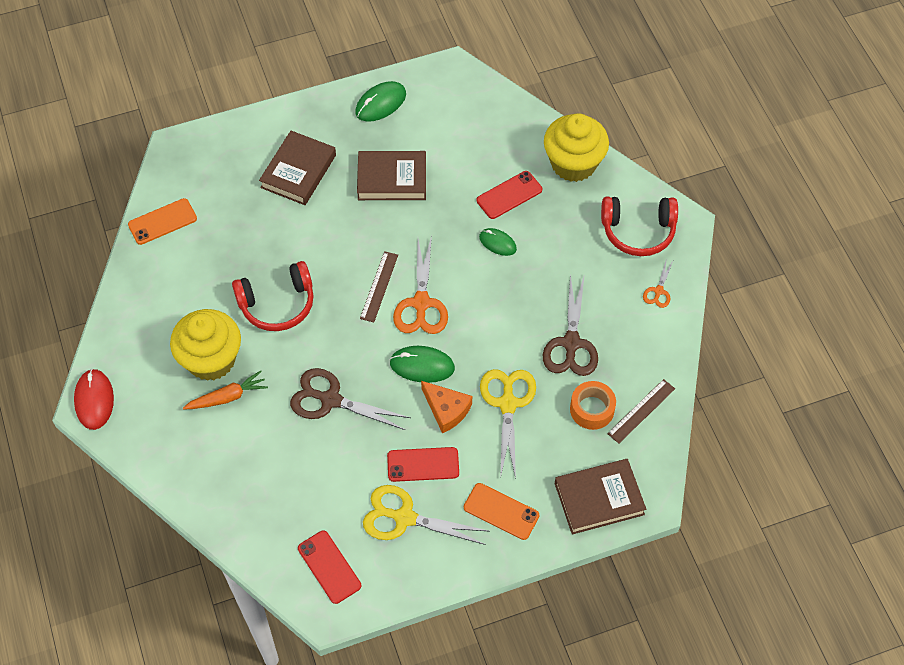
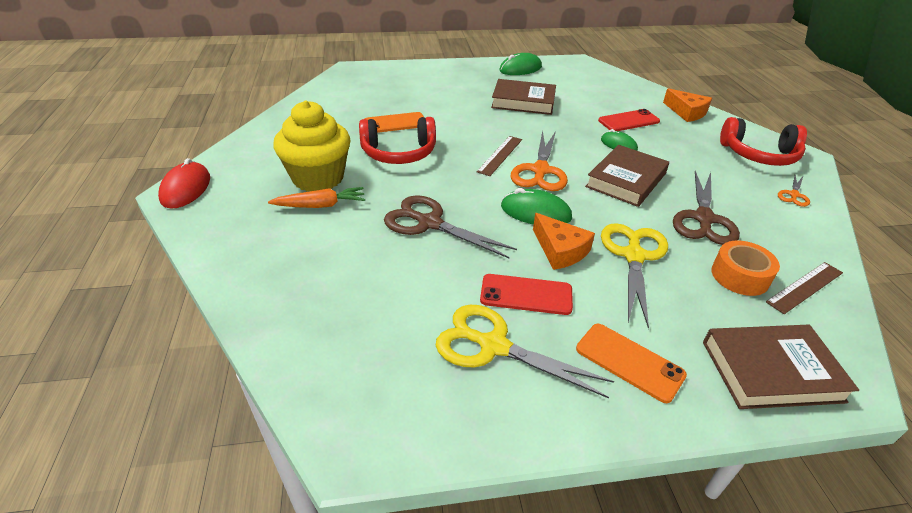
camera: 10 degrees right, 20 degrees down
orange phone [128,198,197,245] -> orange phone moved to [365,112,424,133]
brown book [259,131,336,205] -> brown book moved to [585,145,669,207]
red phone [298,531,361,604] -> none
yellow cupcake [544,113,609,182] -> orange cheese [663,88,712,122]

